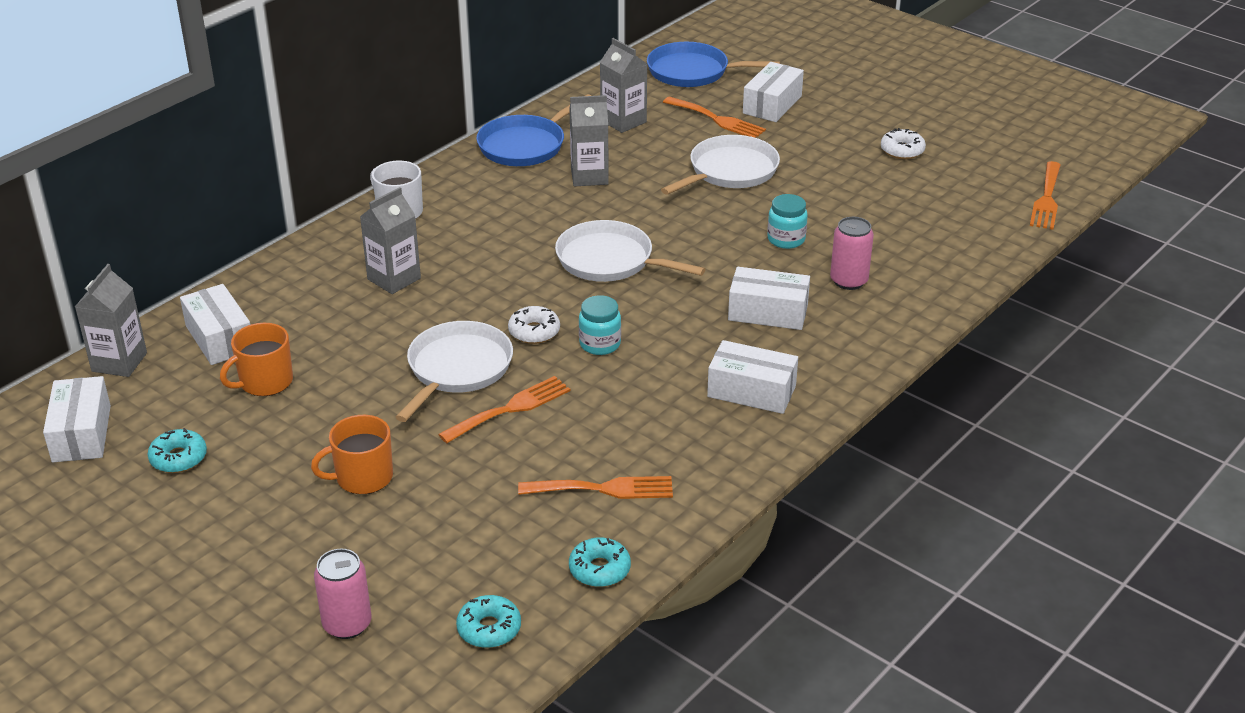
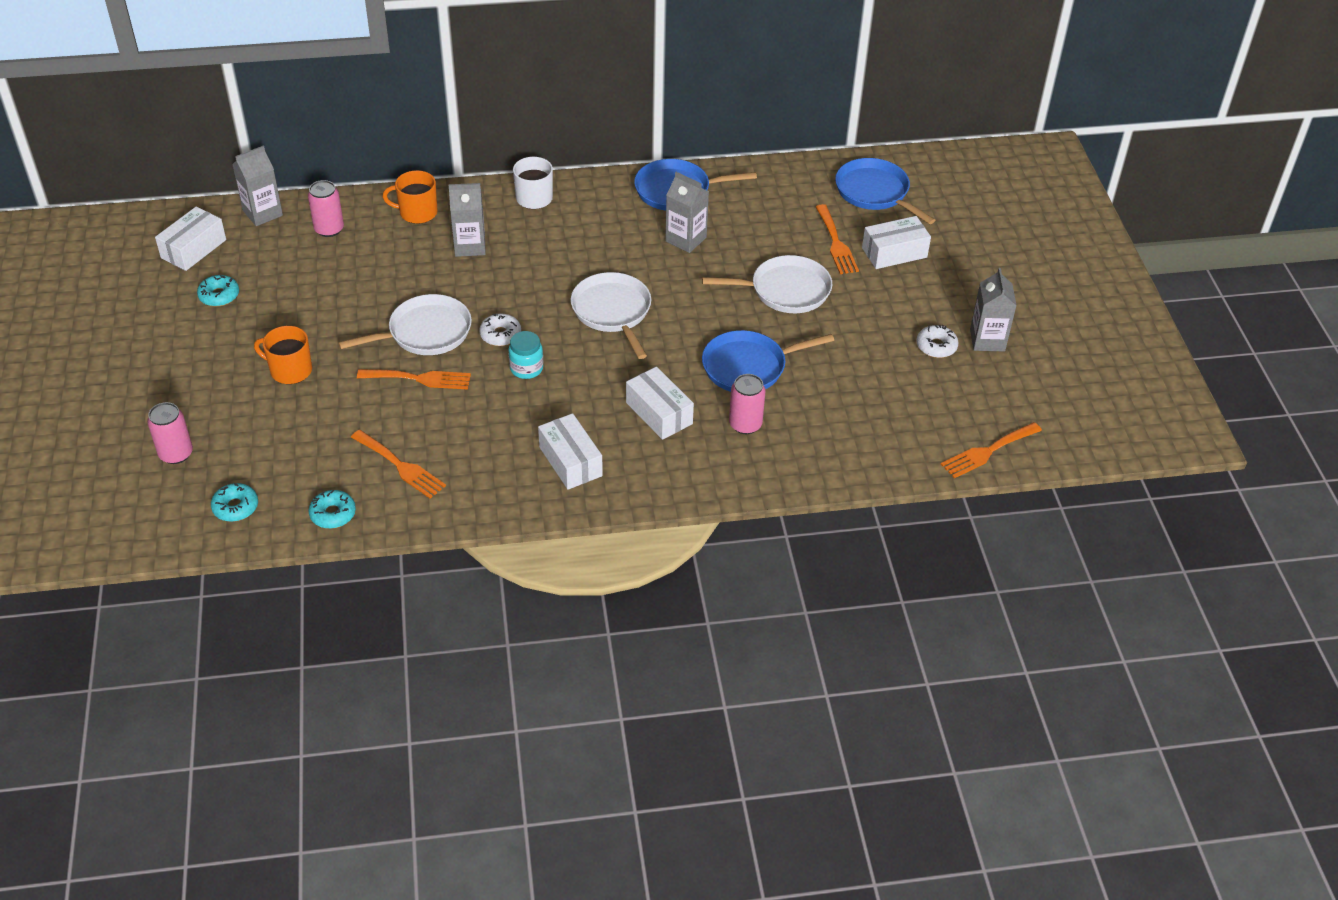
camera: 40 degrees right, 10 degrees up
white box [180,284,250,365] -> pink can [308,180,344,237]
orange mug [220,323,293,396] -> orange mug moved to [383,170,437,224]
grey carton [600,38,647,133] -> grey carton moved to [970,268,1017,351]
turquoise jar [767,194,808,249] -> blue pan [702,330,834,392]

